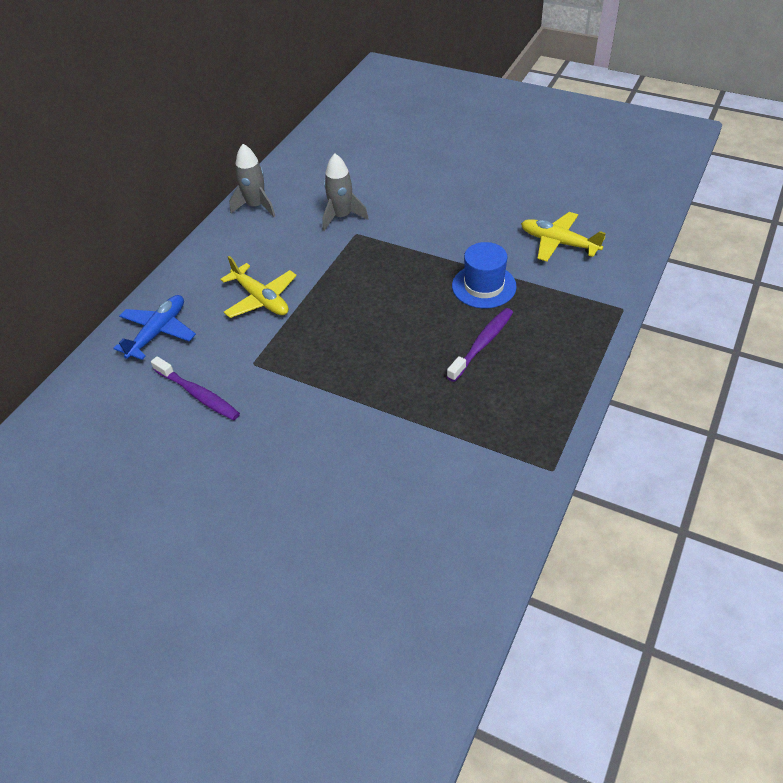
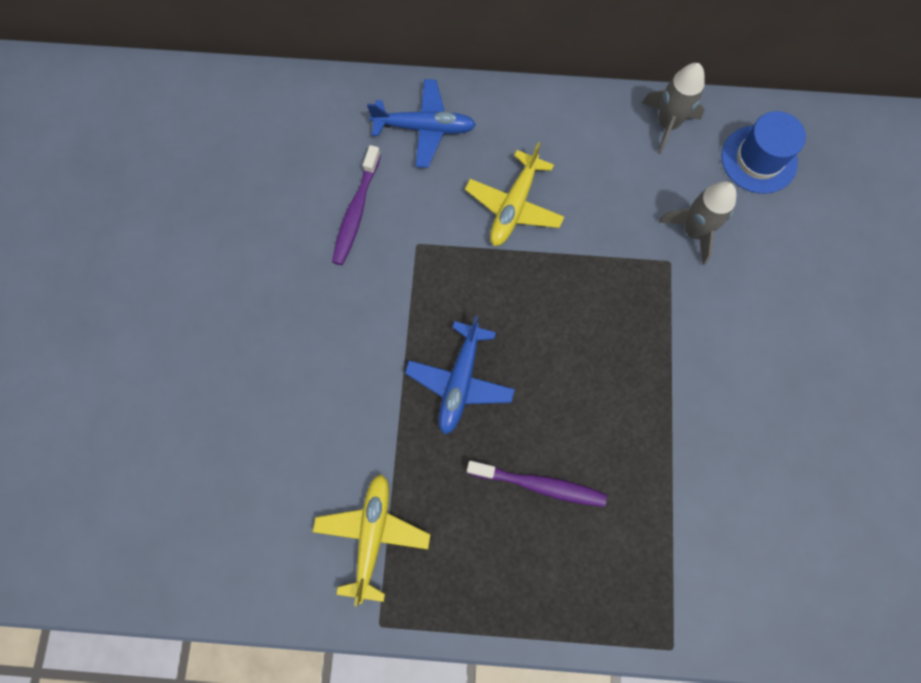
camera: 65 degrees right, 25 degrees up
blue hat [452,242,517,308] -> blue hat moved to [721,111,806,194]
yellow plane [521,212,606,262] -> yellow plane moved to [313,474,430,606]
none -> blue plane [405,315,515,435]

